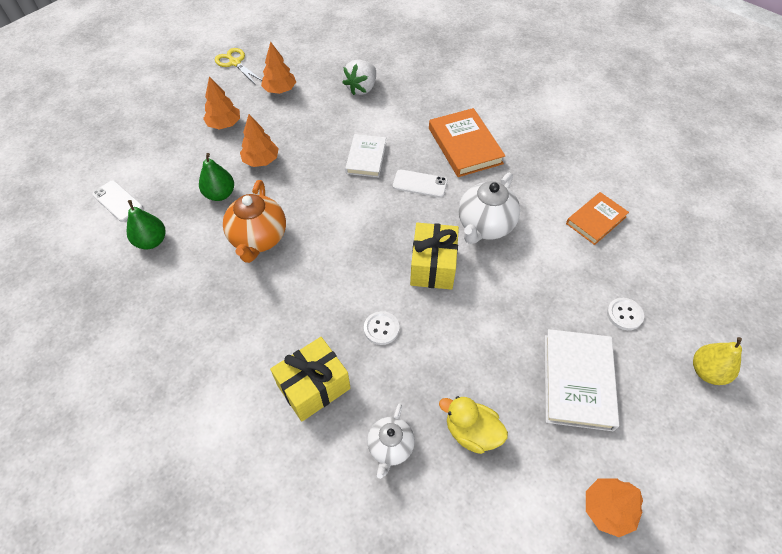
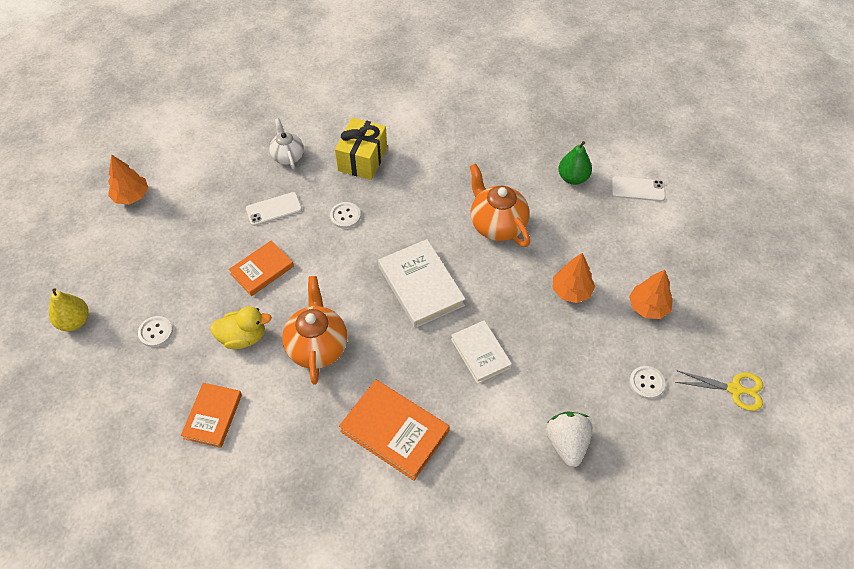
camera: 145 degrees right, 0 degrees up
green pear [199,153,234,201] -> none
orange tree [261,42,296,94] -> white button [629,366,665,399]
white phone [393,169,448,198] -> white phone moved to [246,192,302,226]
yellow gift [410,223,459,290] -> none
yellow duck [439,396,508,454] -> yellow duck moved to [210,306,272,349]
white teapot [458,173,520,244] -> orange teapot [282,276,348,385]
white book [545,329,619,431] -> white book moved to [378,239,465,328]
none -> orange book [229,240,294,296]

